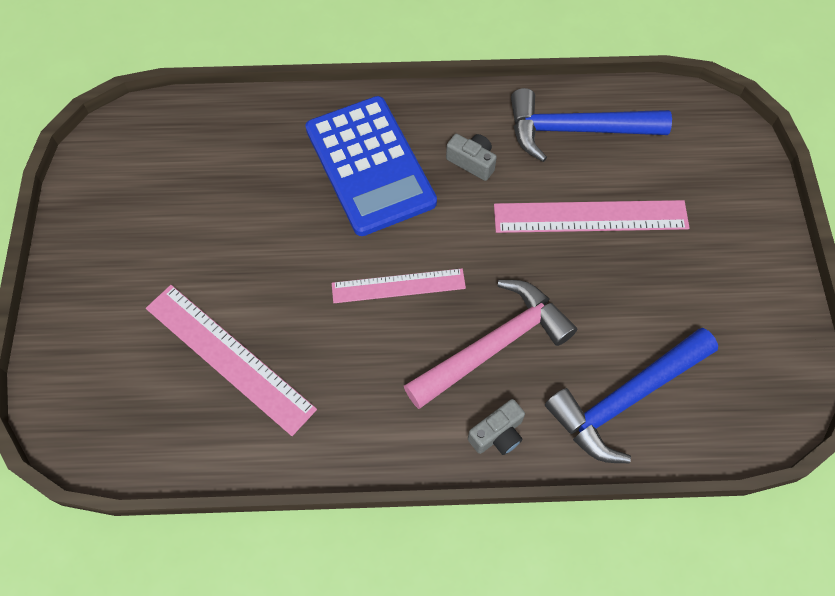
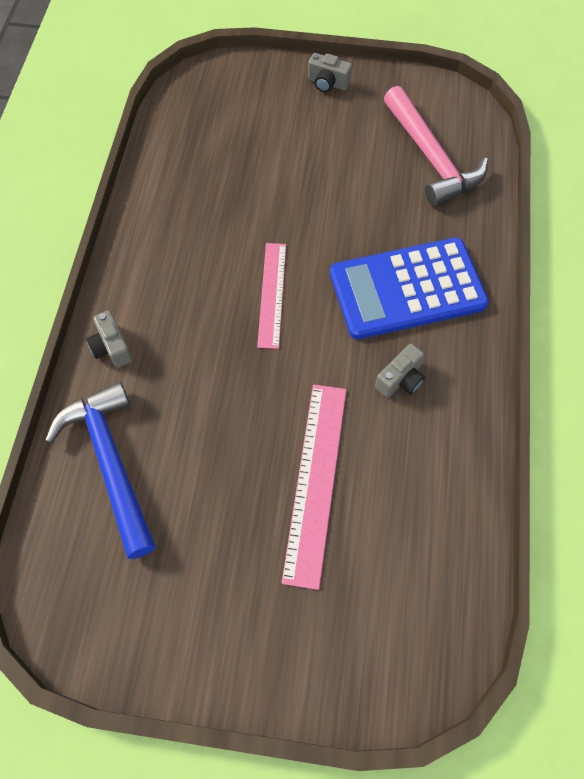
camera: 100 degrees right, 0 degrees up
pink ruler [146,285,317,436] -> none
pink hammer [404,280,577,409] -> pink hammer moved to [384,86,488,206]
blue hammer [511,88,672,162] -> none
none -> grey camera [308,53,352,92]

